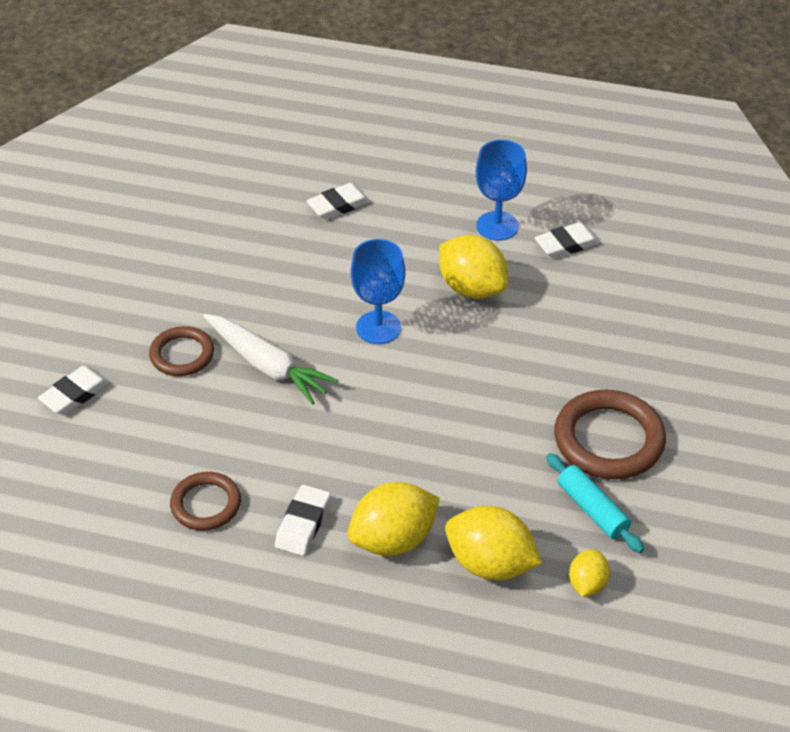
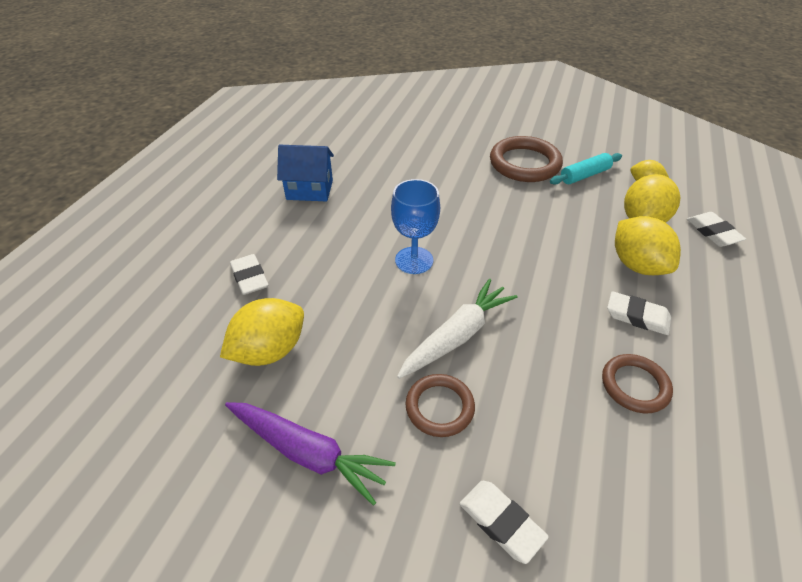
camera: 85 degrees left, 0 degrees up
yellow lemon [439,235,508,299] -> yellow lemon moved to [220,298,304,366]
blue goblet [476,140,527,241] -> blue house [277,145,334,201]
white eraser [534,222,600,259] -> white eraser moved to [687,212,746,247]
none -> purple carrot [225,402,396,506]

